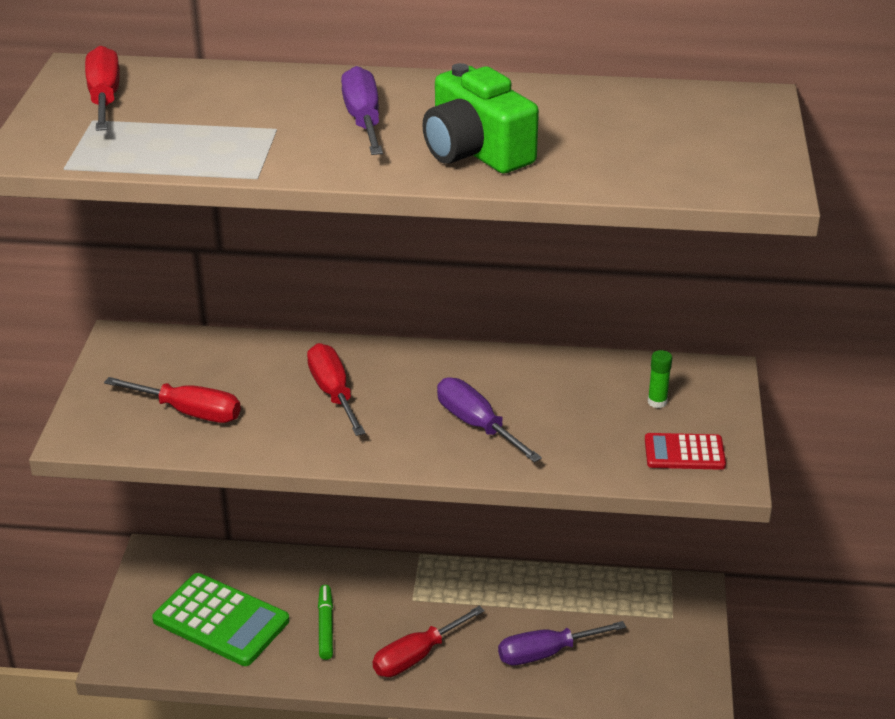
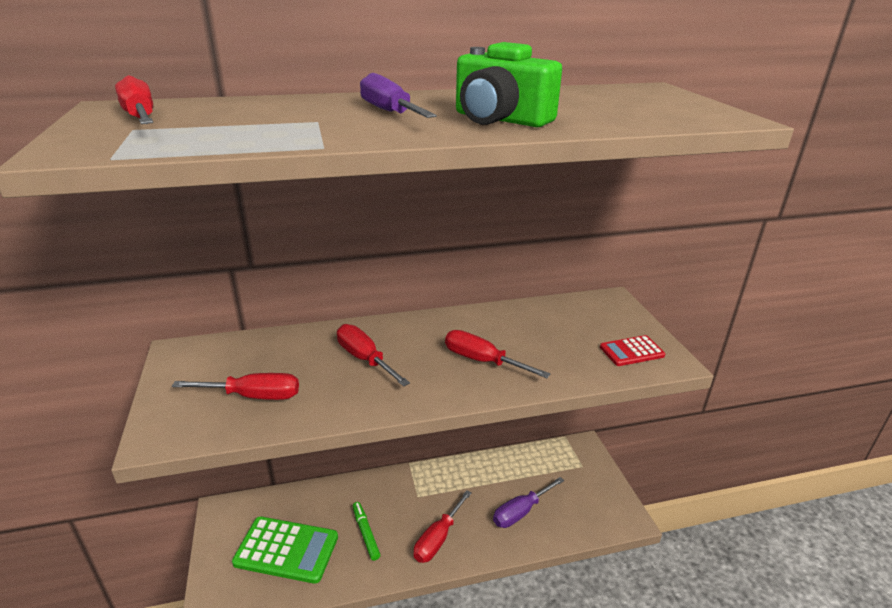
camera: 20 degrees left, 5 degrees down
purple screwdriver [437,377,542,462] -> red screwdriver [445,330,550,378]
green glue stick [648,350,672,408] -> none

